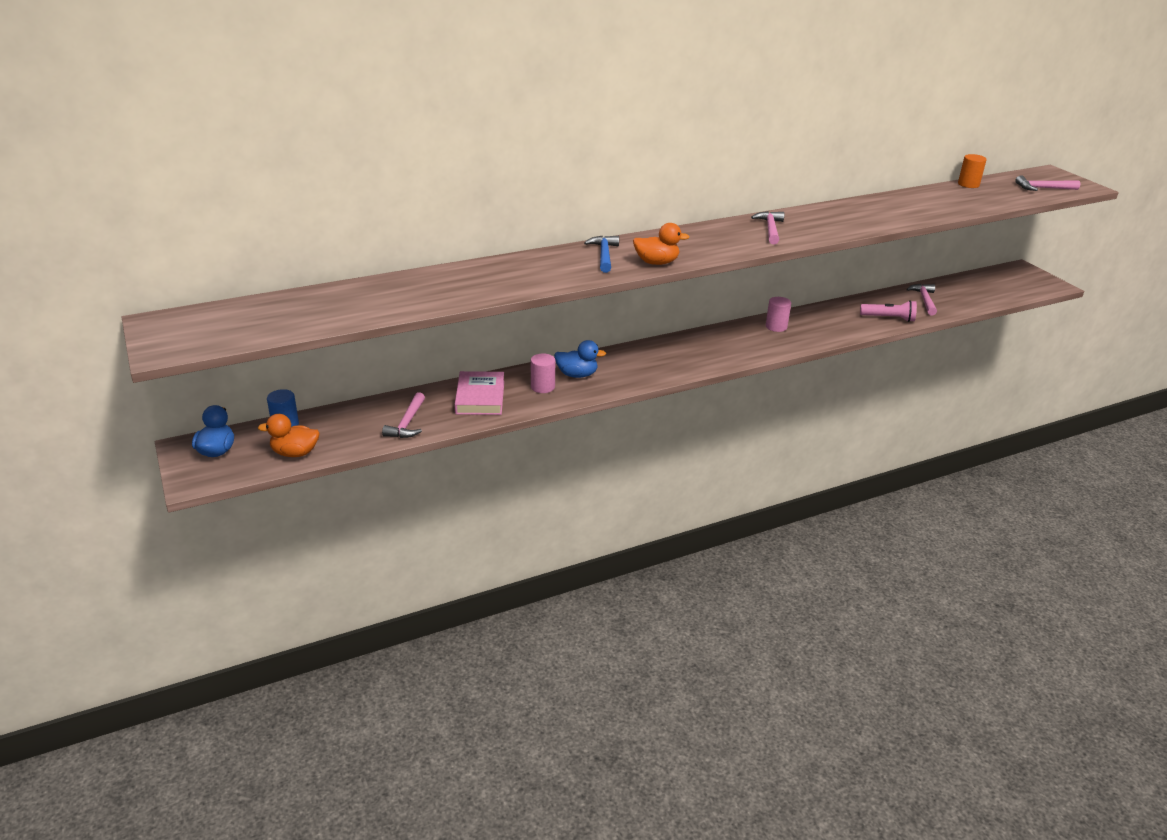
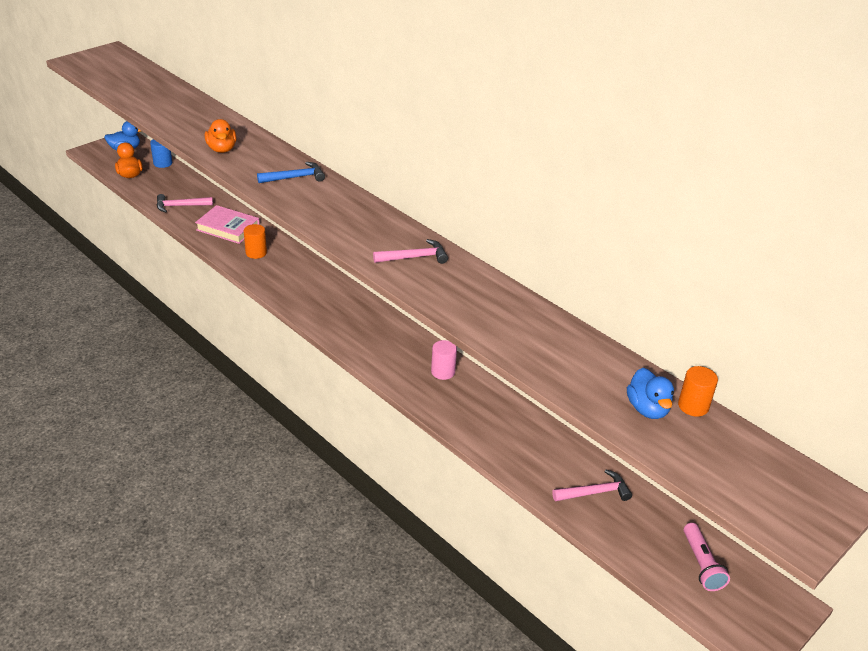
camera: 70 degrees right, 5 degrees up
pink book [454,371,504,415] -> pink book turned 45 degrees clockwise [195,205,259,244]
pink cylinder [531,353,555,393] -> orange cylinder [244,224,267,259]
blue duck [554,340,606,378] -> blue duck moved to [627,368,674,419]
orange duck [633,223,690,265] -> orange duck moved to [205,119,237,153]
pink flashlight [860,300,917,322] -> pink flashlight moved to [684,523,730,591]
pink hammer [1015,175,1080,191] -> none

